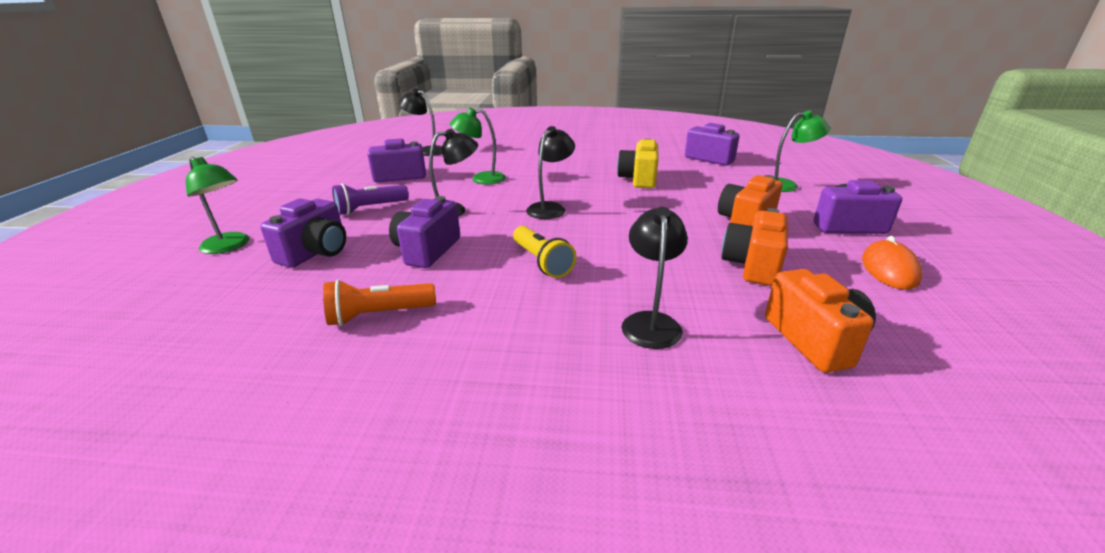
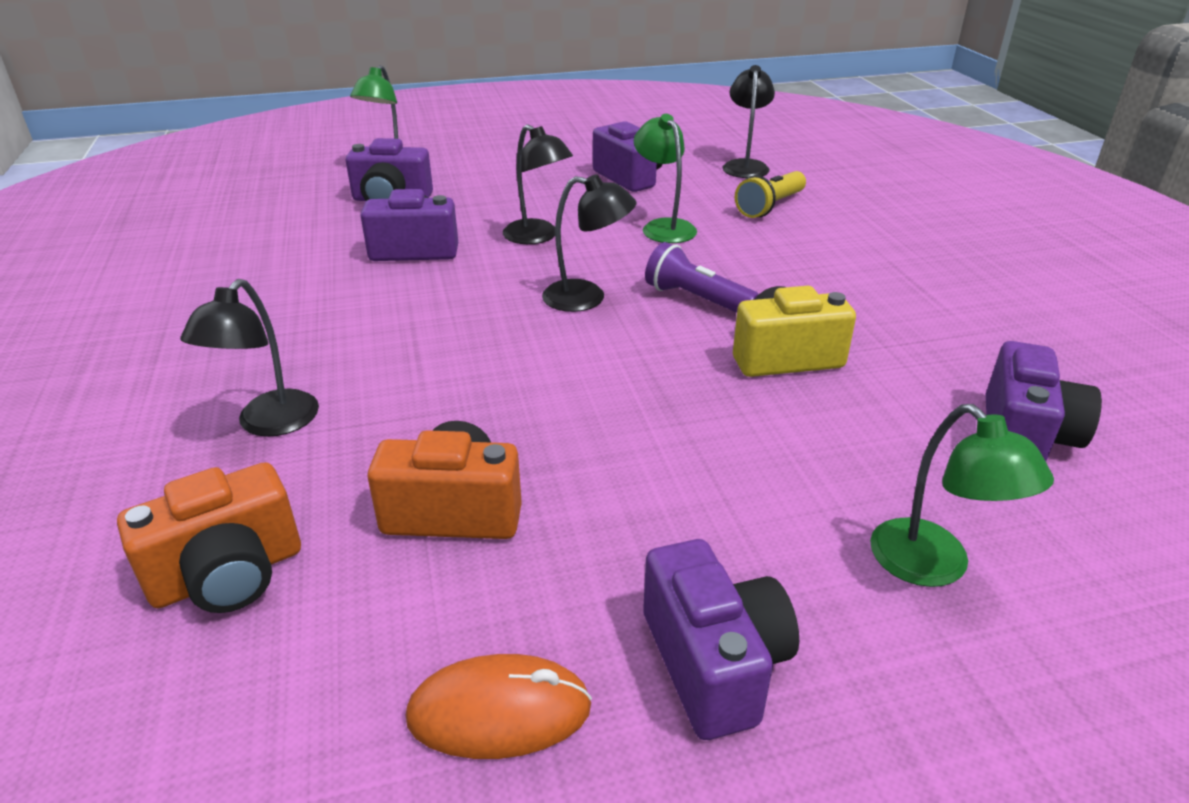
camera: 70 degrees right, 5 degrees up
orange flashlight [323,280,436,326] -> none
purple flashlight [332,184,409,215] -> purple flashlight moved to [645,242,759,313]
yellow flashlight [513,226,576,278] -> yellow flashlight moved to [735,171,806,218]
black lamp [622,207,688,349] -> black lamp turned 120 degrees clockwise [180,279,319,437]
orange camera [718,175,783,226] -> none

